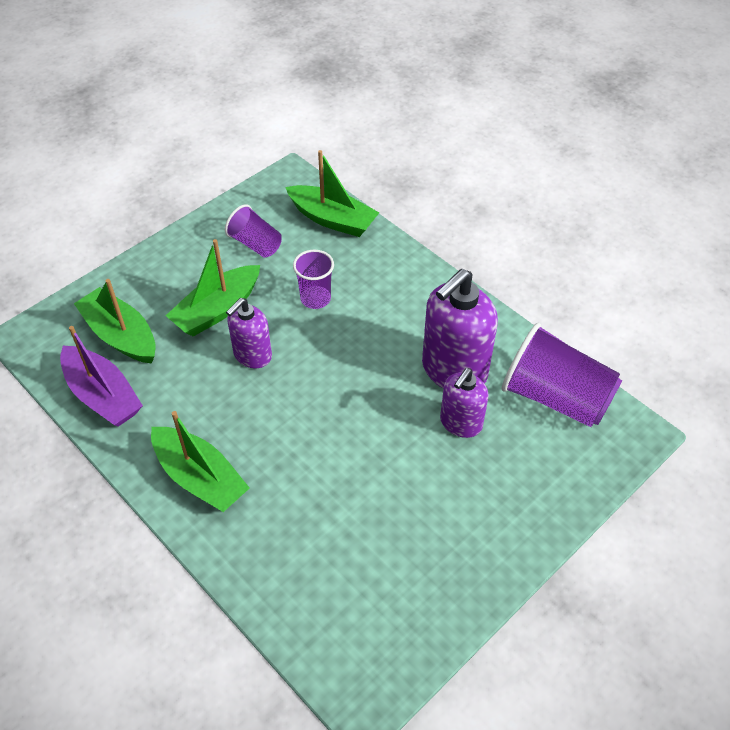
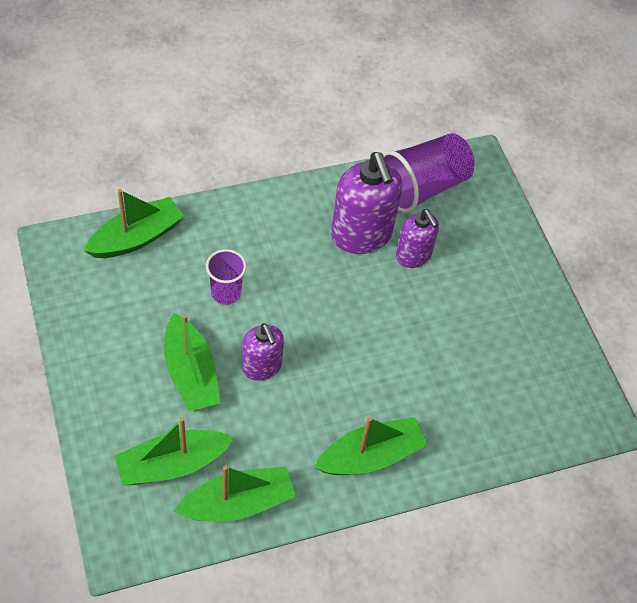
camera: 70 degrees left, 5 degrees up
purple boat [60,326,143,426] -> green boat [173,465,296,522]
purple cup [225,204,282,258] -> none

